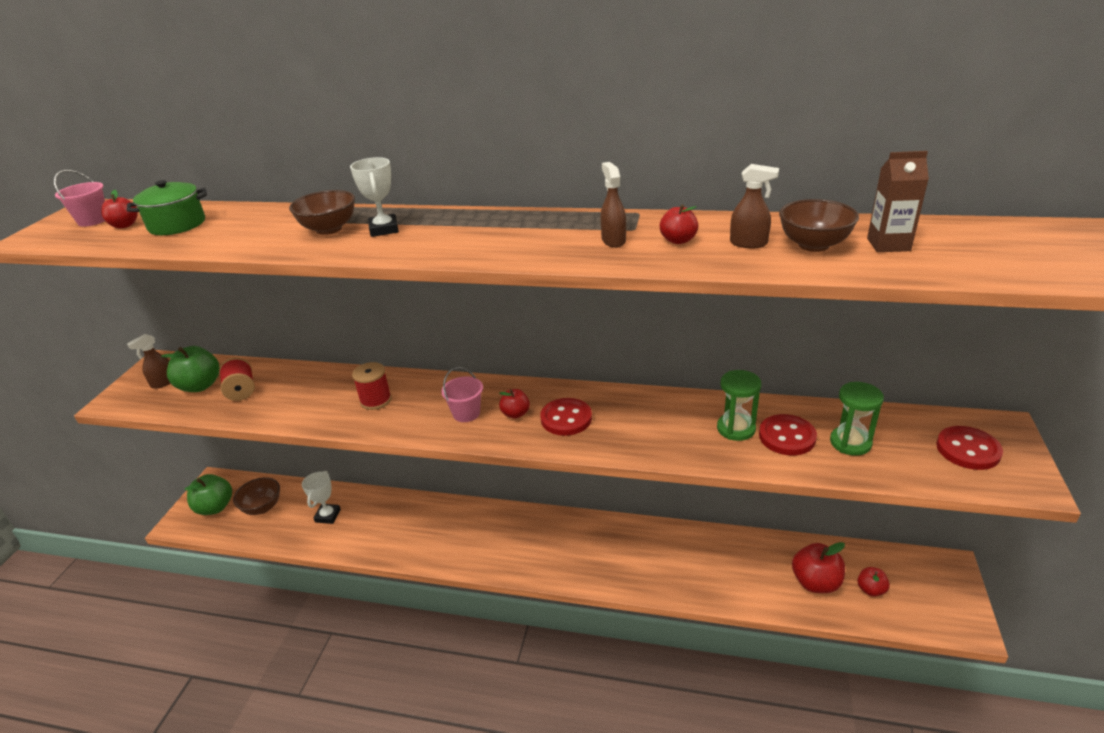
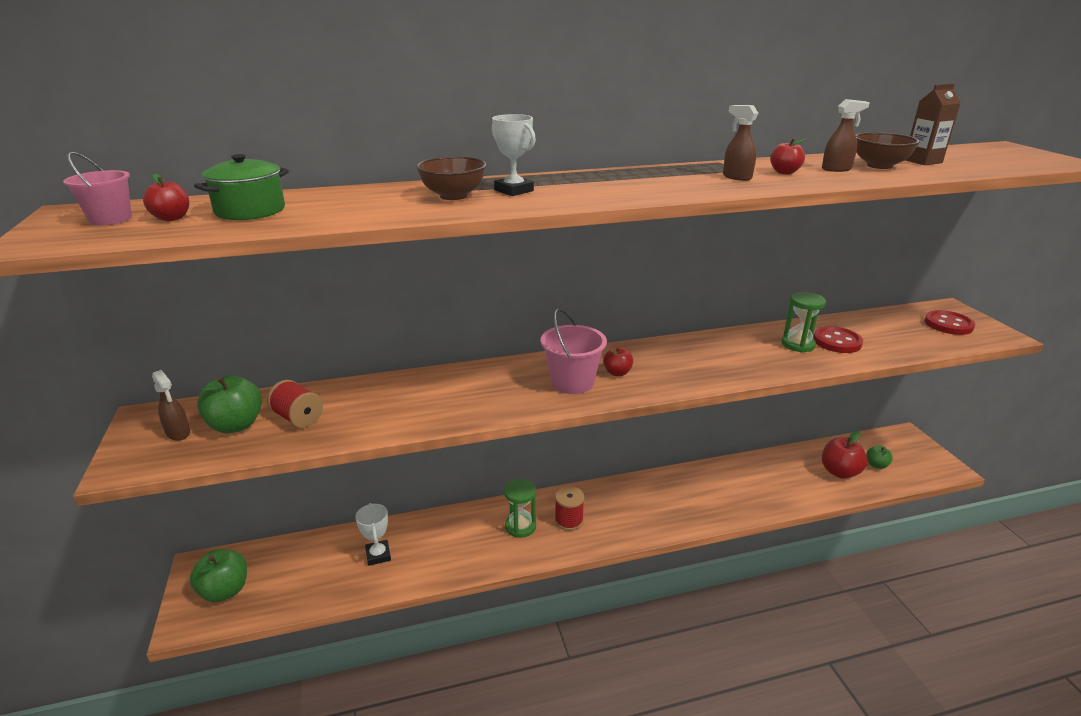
camera: 30 degrees left, 5 degrees down
brown spray bottle [127,334,171,389] -> brown spray bottle turned 60 degrees counterclockwise [152,370,190,441]
brown bowl [233,477,280,515] -> none
red spool [352,362,392,410] -> red spool moved to [555,486,585,531]
pink bucket [441,367,483,422] -> pink bucket [540,308,607,394], size x1.55
red button [540,398,592,436] -> none
green hourglass [830,382,884,456] -> green hourglass moved to [504,479,536,538]
red apple [857,567,890,597] -> green apple [866,446,893,469]

